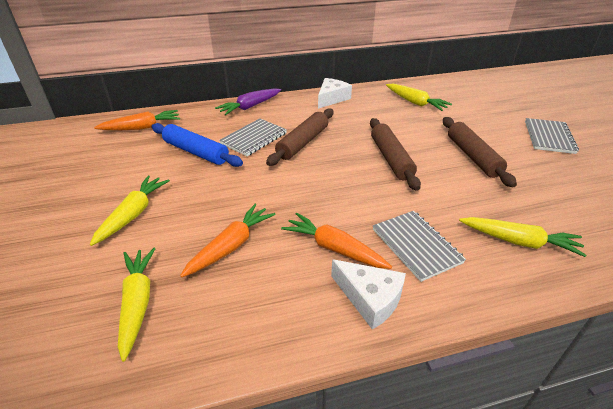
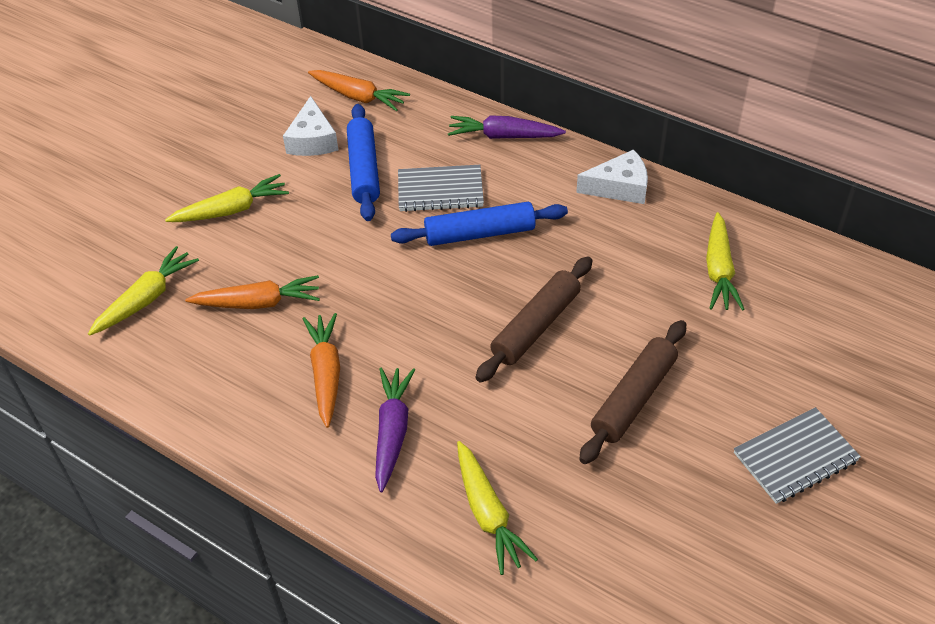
camera: 50 degrees right, 10 degrees up
brown rolling pin [266,109,334,166] -> blue rolling pin [391,202,568,246]
white cheese [331,259,406,330] -> white cheese moved to [283,96,338,156]
grey notebook [373,211,466,282] -> purple carrot [375,368,415,492]

